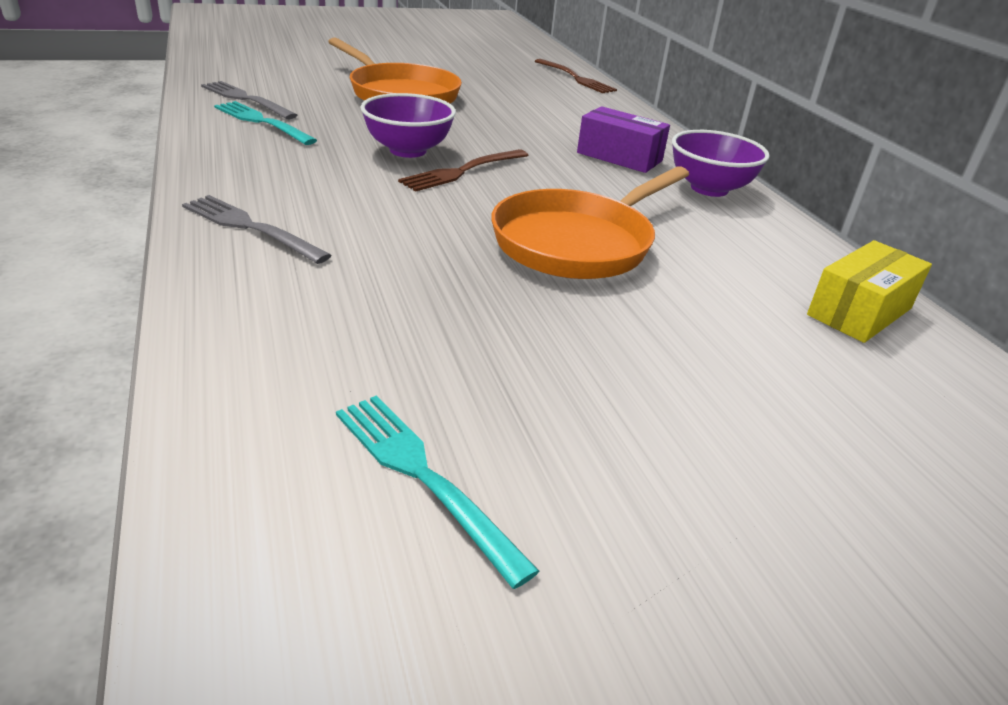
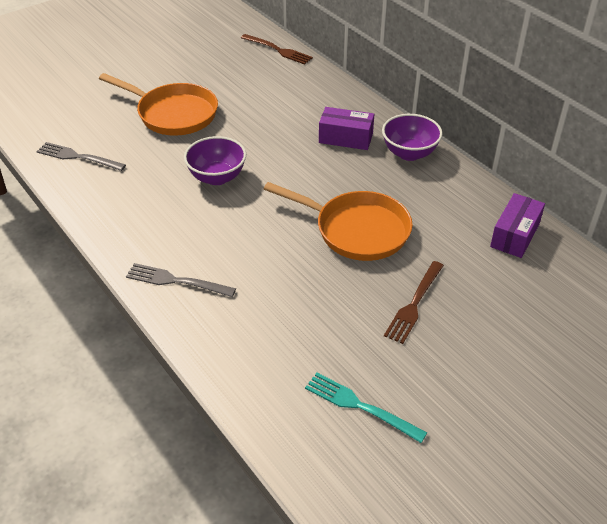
camera: 15 degrees left, 10 degrees up
turquoise fork [214,101,317,145] -> none
brown fork [398,149,529,191] -> brown fork moved to [384,261,444,344]
orange pan [491,166,689,279] -> orange pan turned 90 degrees counterclockwise [264,182,413,261]
yellow box [807,240,932,343] -> purple box [490,193,545,258]

